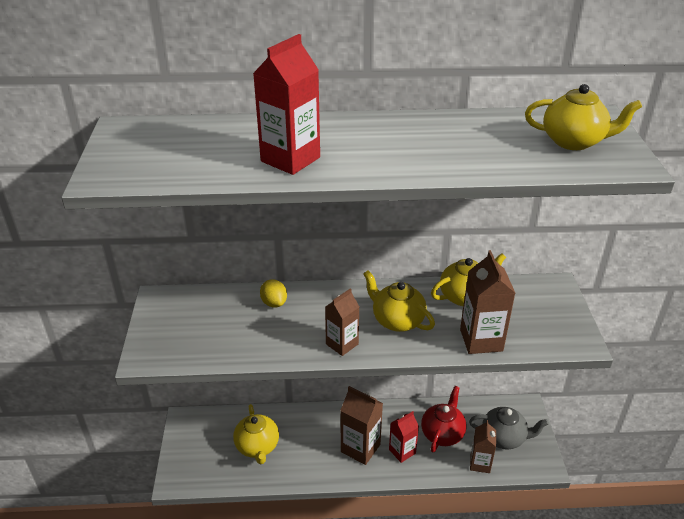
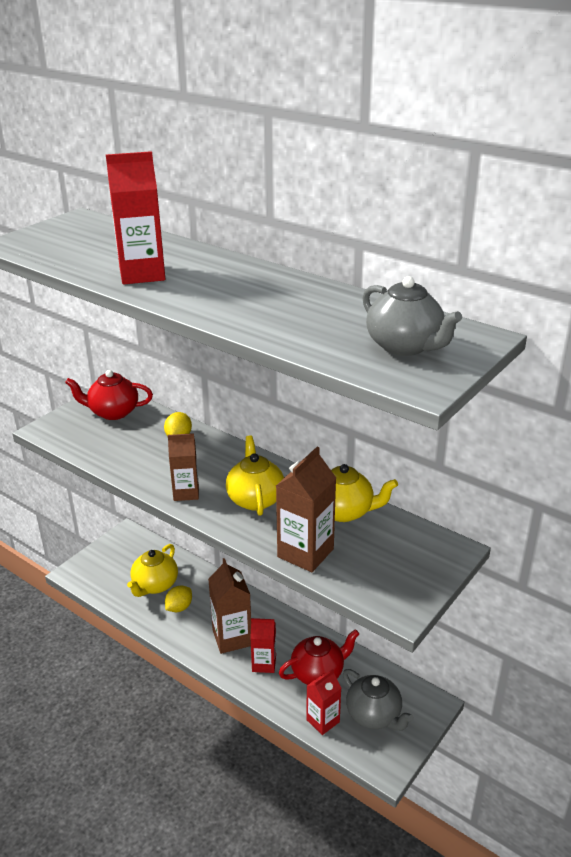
camera: 40 degrees right, 5 degrees down
brown carton [470,420,496,473] -> red carton [306,669,341,735]
yellow teapot [525,84,642,150] -> grey teapot [362,276,462,356]
none -> red teapot [65,370,153,420]
none -> yellow lemon [165,586,192,612]

